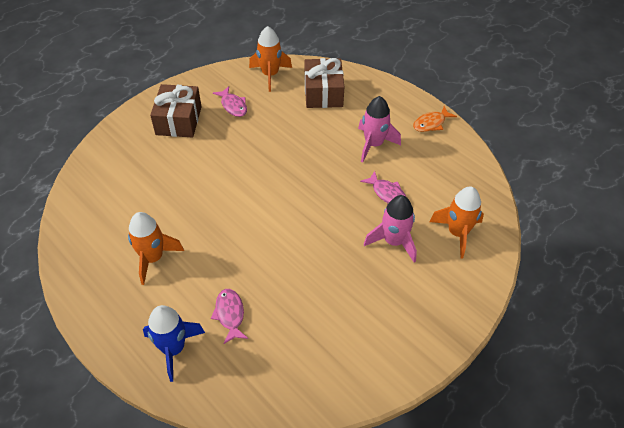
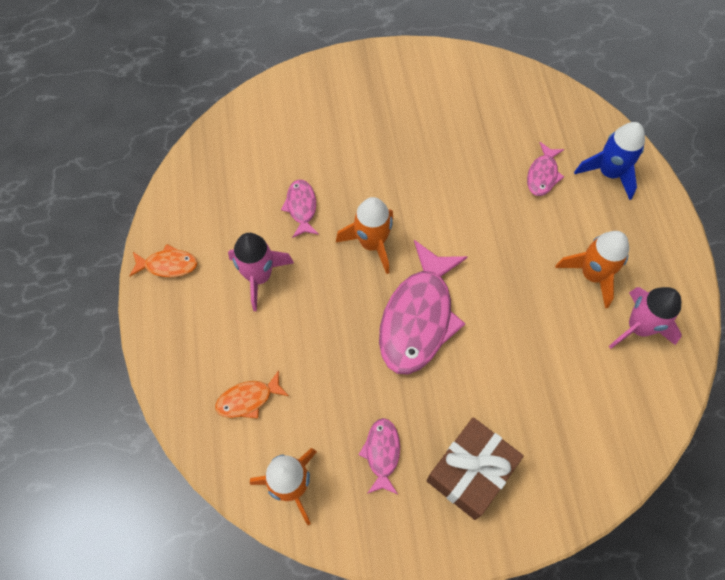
camera: 145 degrees left, 15 degrees up
brown gift [305,58,344,108] -> orange fish [215,370,289,418]
pink rocket [364,195,417,262] -> pink rocket moved to [609,287,682,349]
orange rocket [430,186,484,258] -> orange rocket moved to [336,197,393,274]
none -> pink fish [379,240,468,374]

